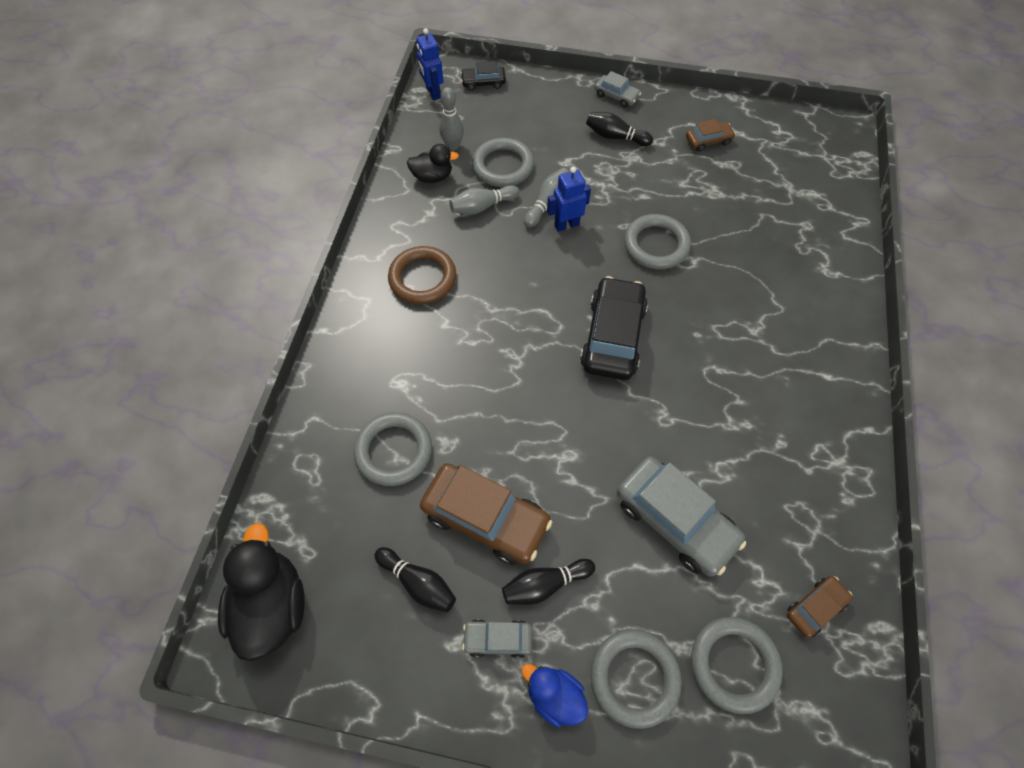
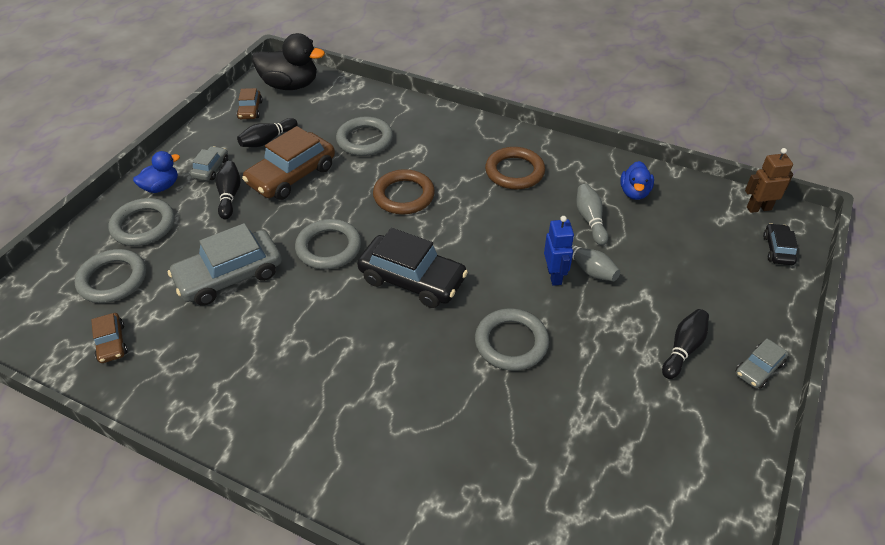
camera: 105 degrees right, 15 degrees down
black duck [407,144,459,183] -> blue duck [620,161,654,200]
blue robot [416,28,444,100] -> brown robot [745,148,793,213]
grey bowling pin [439,87,464,151] -> none
grey ring [472,138,534,187] -> grey ring moved to [295,219,361,270]
brown car [686,119,736,152] -> brown car moved to [237,88,262,119]
none -> brown ring [373,169,435,215]

